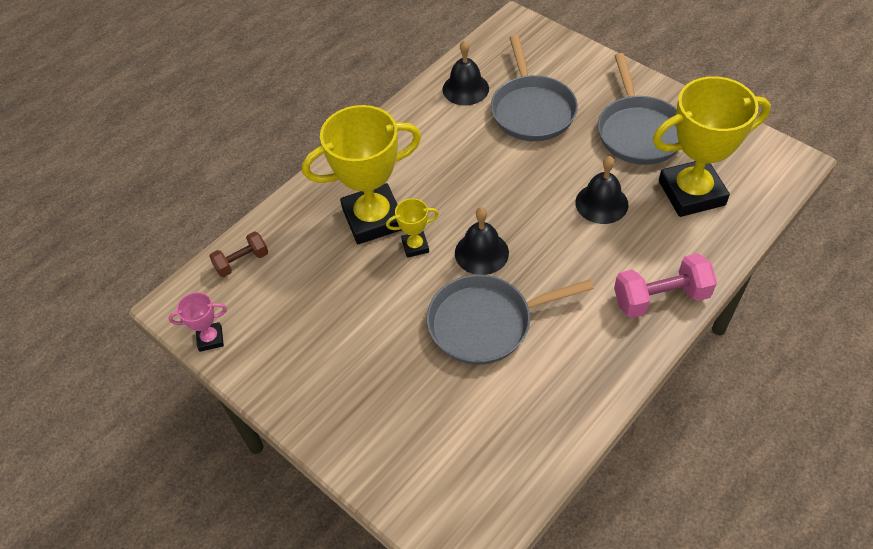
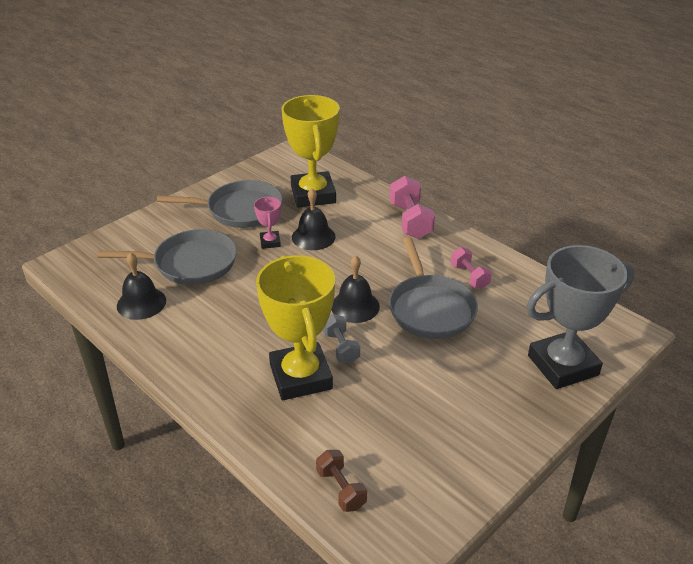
camera: 90 degrees left, 15 degrees down
pink trophy [169,292,227,352] -> pink trophy moved to [254,197,281,249]
yellow trophy [386,198,439,258] -> grey dumbbell [323,314,360,364]
none -> pink dumbbell [451,247,492,289]
none -> grey trophy [526,245,635,389]

